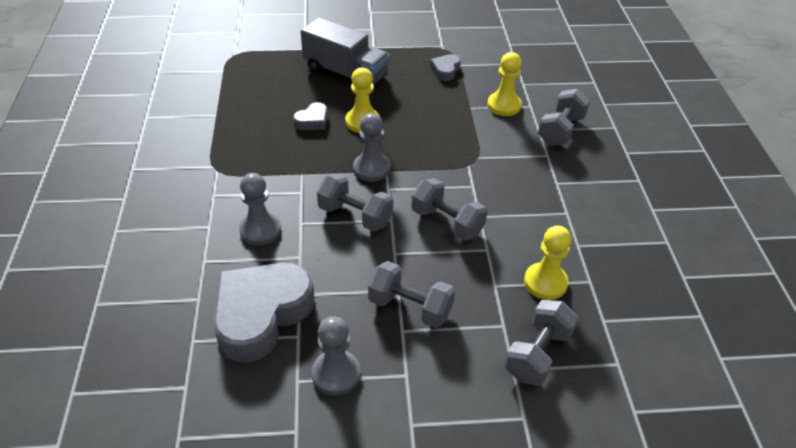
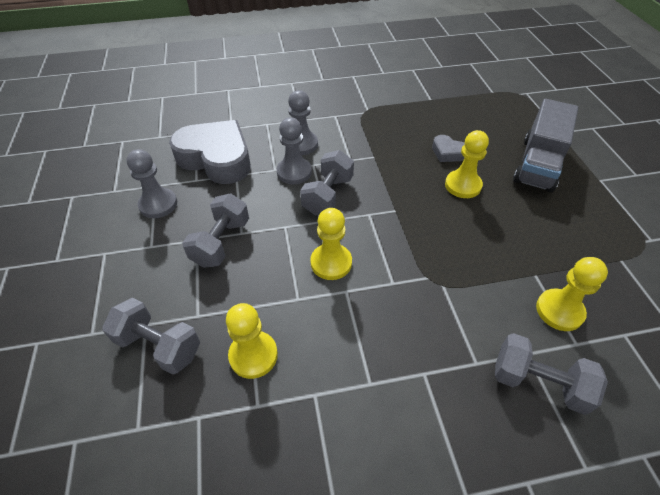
camera: 85 degrees right, 5 degrees up
grey pawn [353,113,390,182] -> grey pawn moved to [277,117,312,184]
grey dumbbell [411,178,488,241] -> yellow pawn [310,208,352,280]
grey heart [430,54,461,81] -> none

